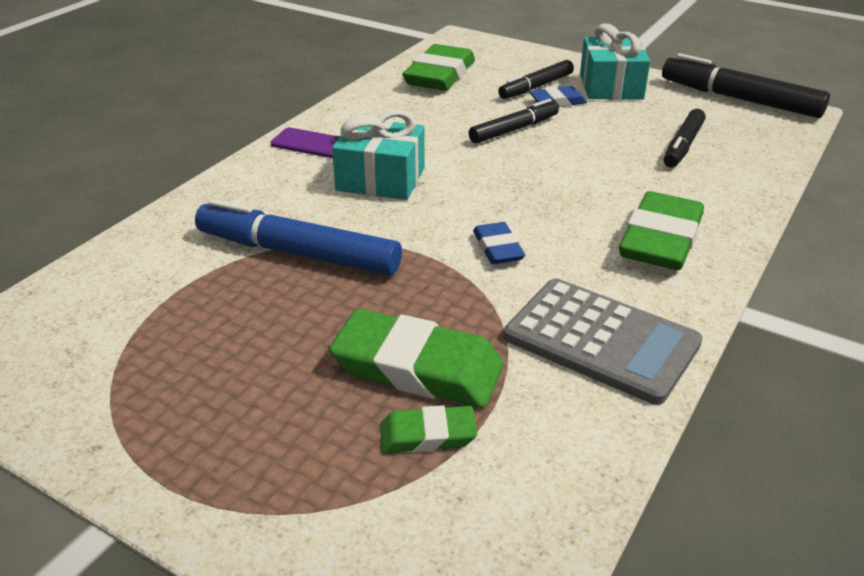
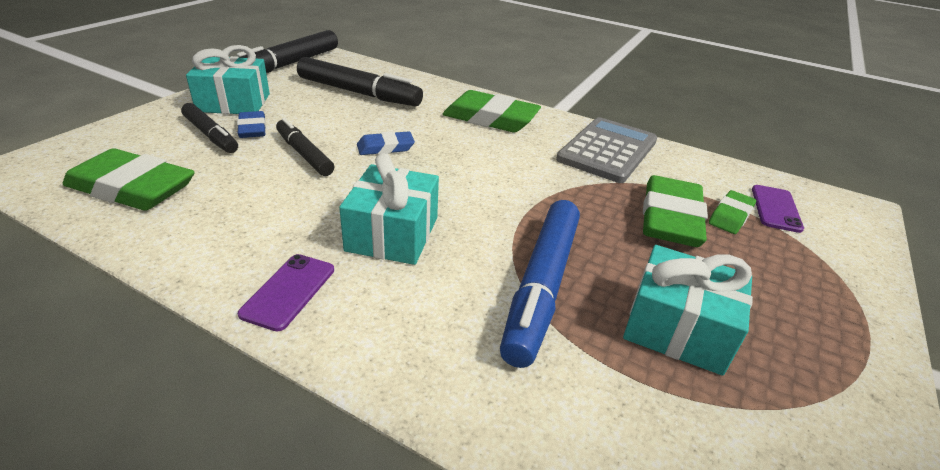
camera: 95 degrees left, 0 degrees up
green eraser [380,405,477,453] -> green eraser turned 45 degrees clockwise [709,190,756,234]
blue eraser [473,222,525,264] -> blue eraser moved to [357,131,415,155]
black marker [664,109,706,167] -> black marker [297,57,423,106], size x1.62
none -> turquoise gift [623,245,753,376]
none -> purple phone [752,185,804,233]

